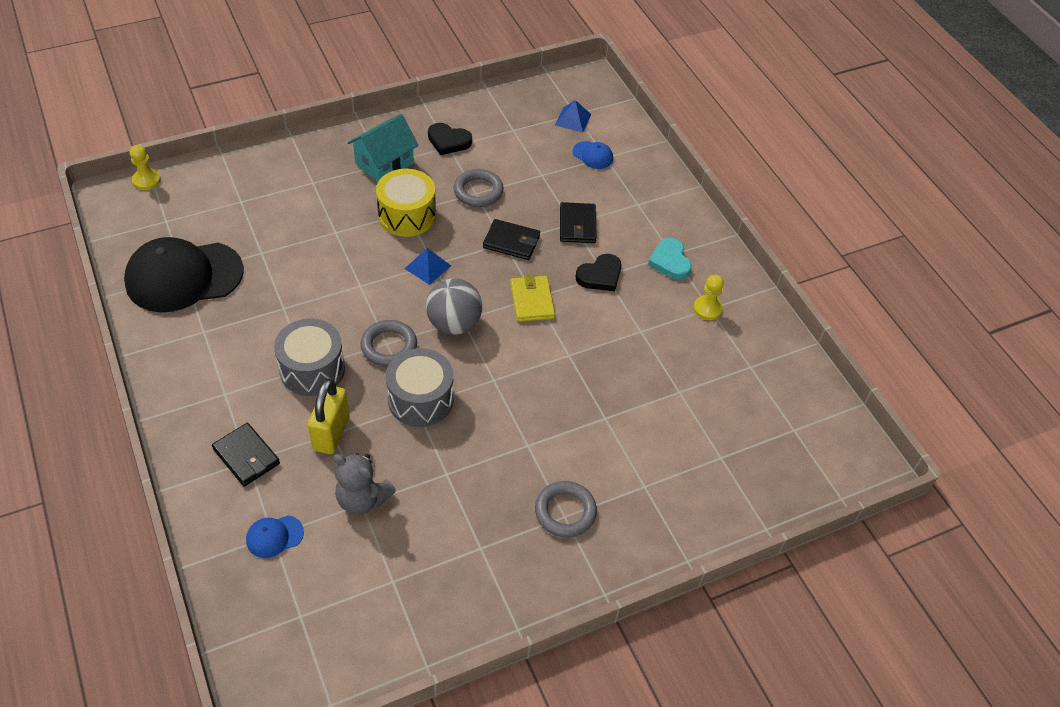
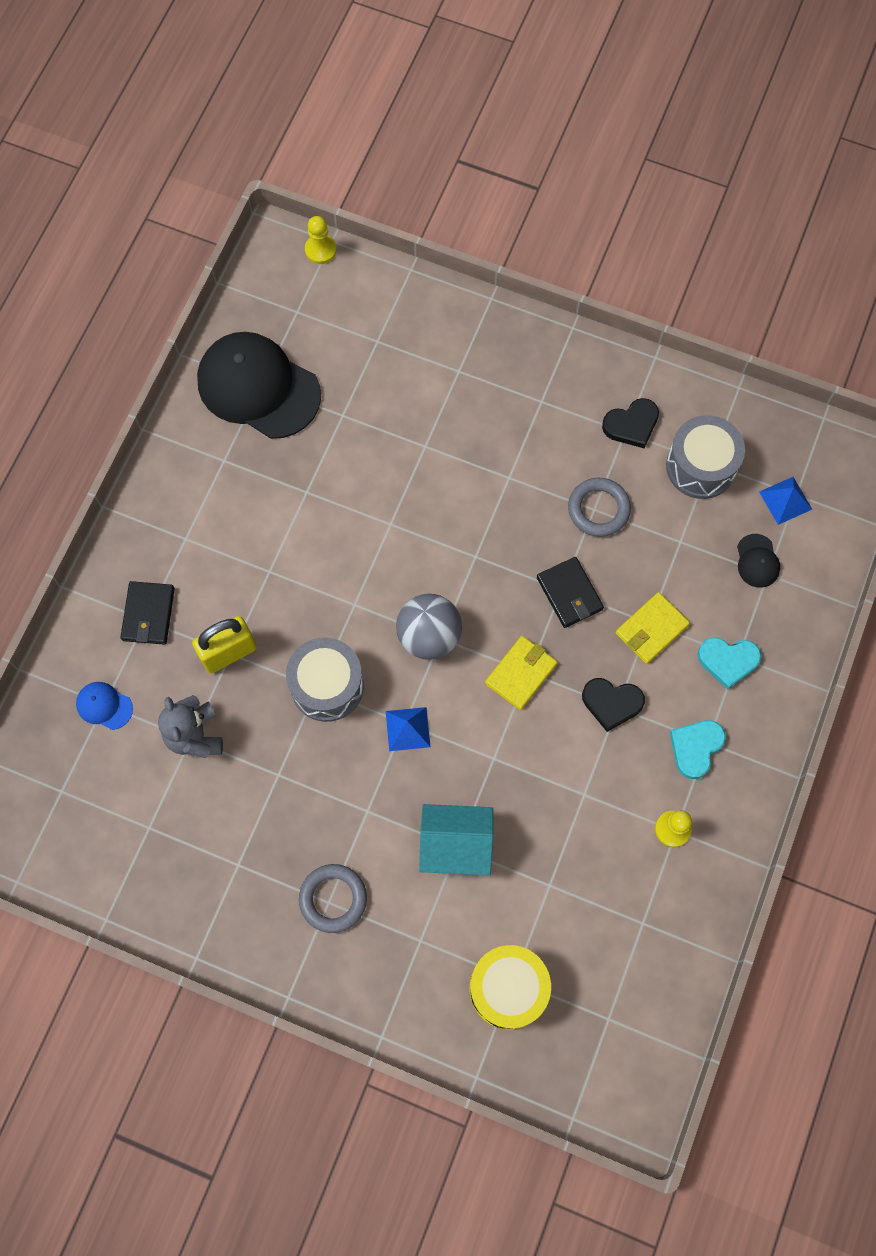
camera: 50 degrees right, 20 degrees up
grey drum [274,318,345,396] -> grey drum moved to [666,415,745,499]
turquoise house [348,114,419,182] -> turquoise house moved to [419,804,493,876]
grey ring [361,320,417,367] -> none
yellow drum [376,169,436,237] -> yellow drum moved to [470,945,551,1029]
blue pyramid [404,248,451,285] -> blue pyramid moved to [386,707,430,751]
black heart [428,123,472,155] -> black heart turned 90 degrees counterclockwise [602,398,659,448]
black wallet [560,202,597,243] -> yellow wallet [615,592,690,664]
blue cap [573,141,613,169] -> black cap [737,534,780,588]
none -> turquoise heart [697,637,761,690]

